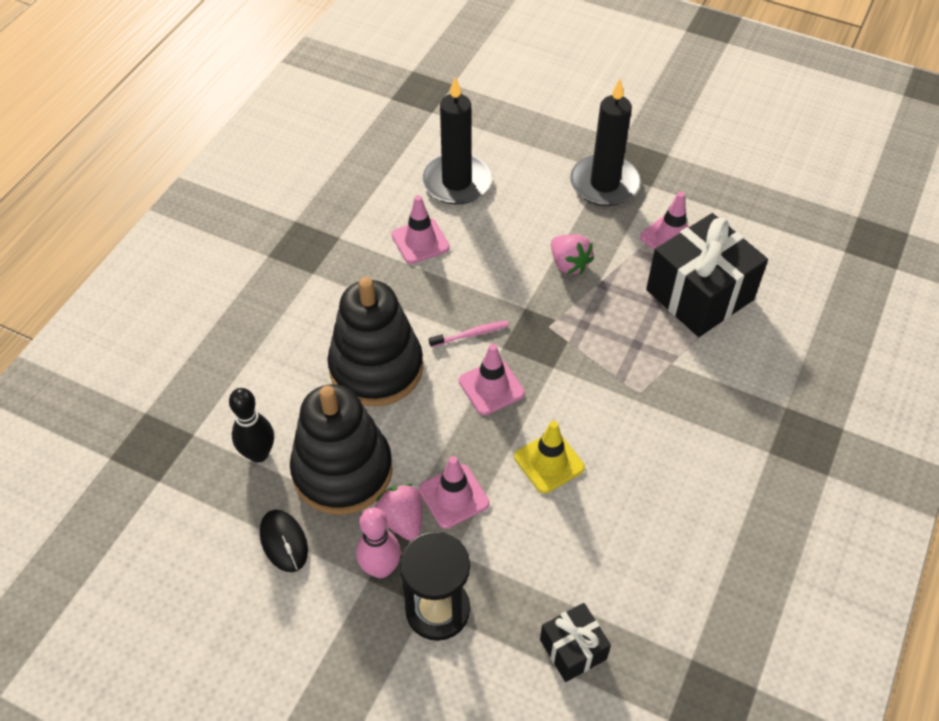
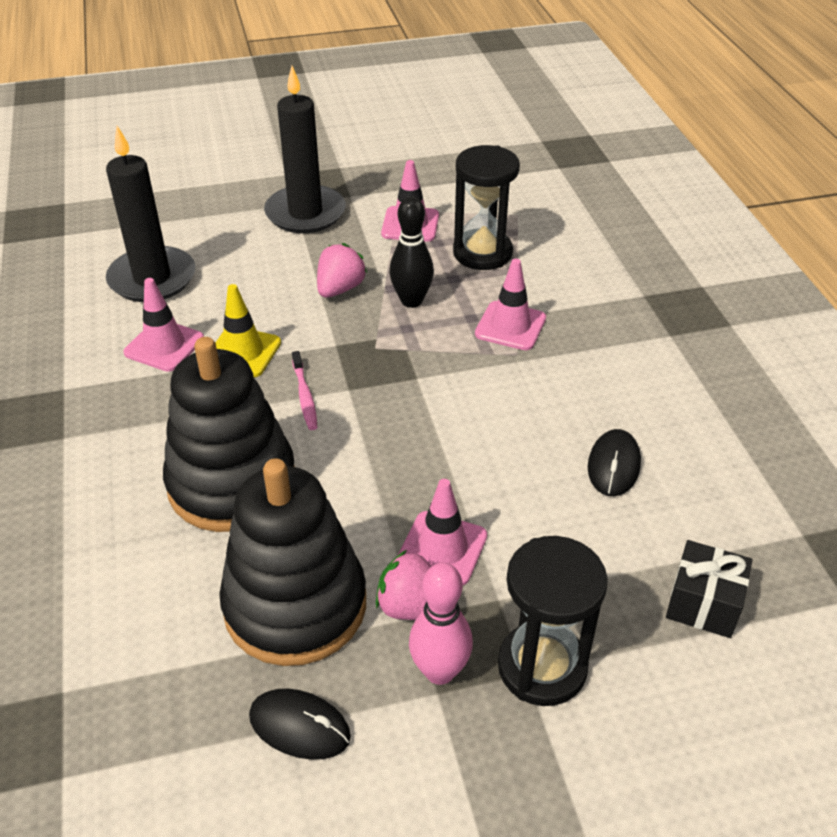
camera: 40 degrees left, 10 degrees down
black bowling pin [229,388,274,463] -> black bowling pin moved to [389,196,434,308]
pink toothbrush [429,320,509,347] -> pink toothbrush turned 135 degrees clockwise [292,351,318,430]
pink traffic cone [459,344,525,415] -> pink traffic cone moved to [475,259,546,350]
yellow traffic cone [514,421,585,494] -> yellow traffic cone moved to [215,284,281,377]
pink strawberry [551,235,594,275] -> pink strawberry turned 75 degrees counterclockwise [317,243,367,298]
black gift [646,213,768,337] -> black hourglass [453,145,520,270]
none -> black mouse [588,429,641,496]

